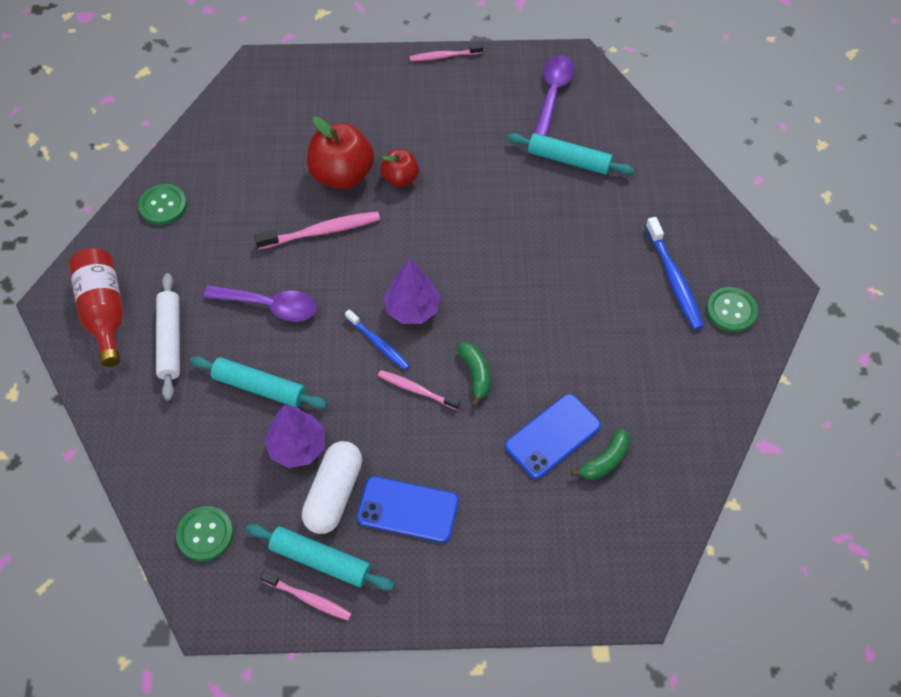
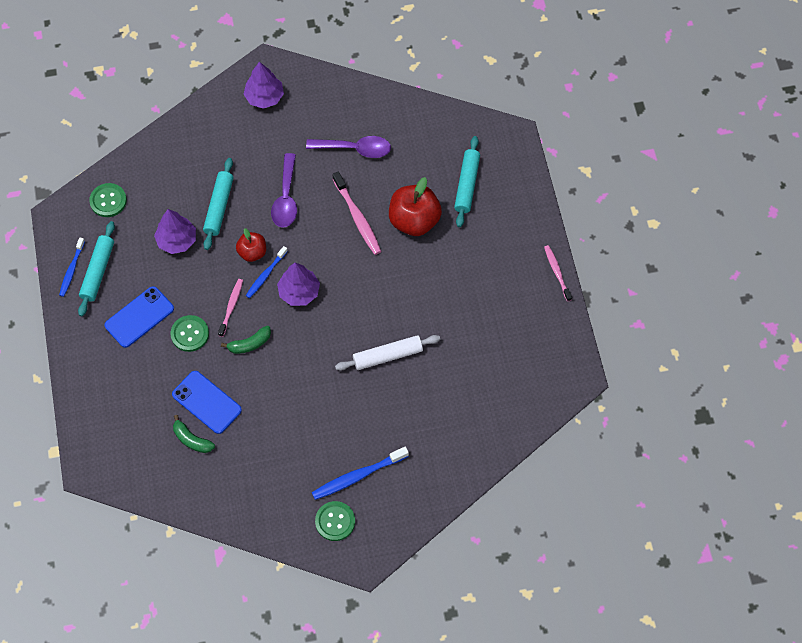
camera: 80 degrees right, 5 degrees up
red bottle [69,248,124,367] -> purple tree [243,62,284,109]
green button [138,184,187,225] -> green button moved to [171,315,209,352]
white rolling pin [156,273,180,400] -> white rolling pin moved to [335,335,440,371]
pink toothbrush [260,572,352,621] -> blue toothbrush [59,237,85,297]
white capsule [302,441,362,534] -> none
blue phone [357,476,458,543] -> blue phone turned 45 degrees clockwise [104,286,174,348]
red apple [380,150,419,187] -> red apple moved to [236,228,266,262]
turquoise rolling pin [507,133,634,175] -> turquoise rolling pin moved to [454,136,480,227]
purple spoon [534,55,575,137] -> purple spoon moved to [306,136,391,158]

